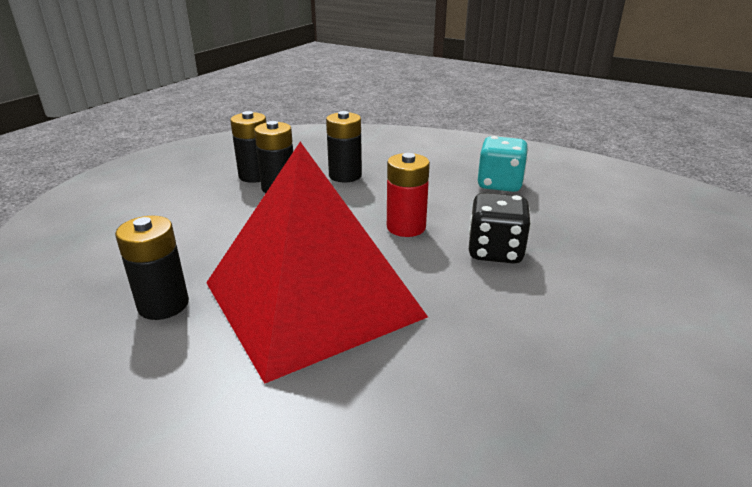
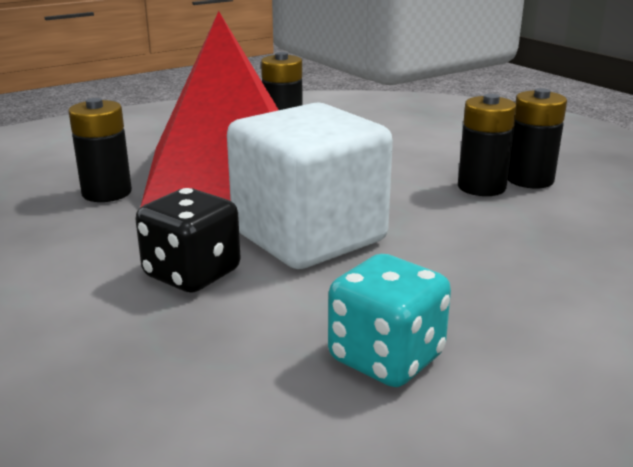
camera: 115 degrees right, 5 degrees down
black battery [326,111,362,182] -> black battery moved to [68,98,132,202]
red battery [387,153,430,237] -> white cube [227,102,393,269]

